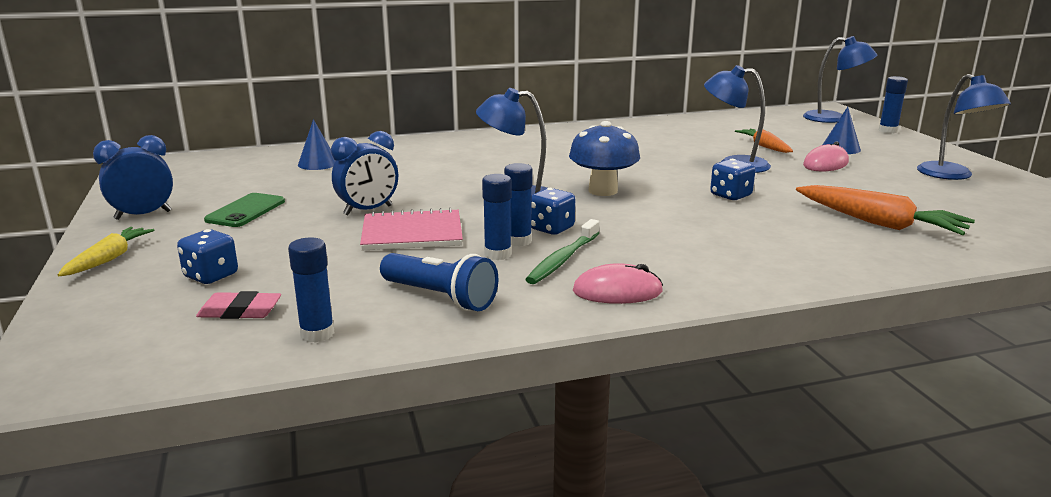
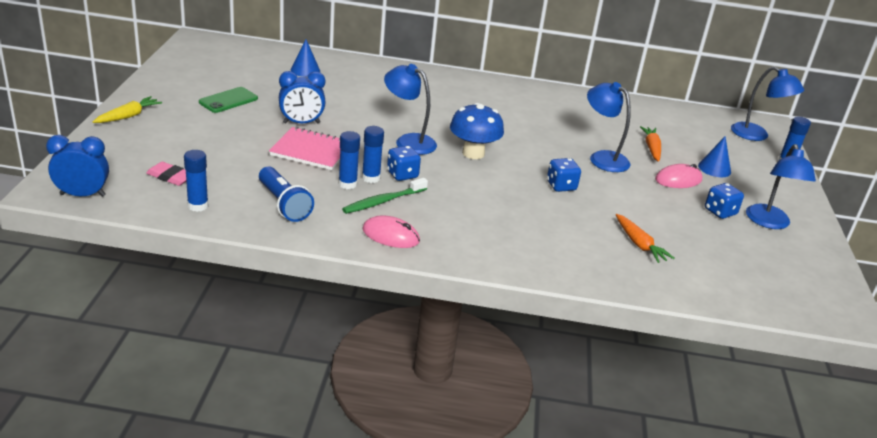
camera: 20 degrees right, 10 degrees up
blue clock [93,135,173,220] -> blue clock moved to [46,135,109,197]
blue dice [177,229,238,284] -> blue dice moved to [705,183,744,219]
orange carrot [796,185,975,235] -> orange carrot [616,214,675,263], size x0.63

